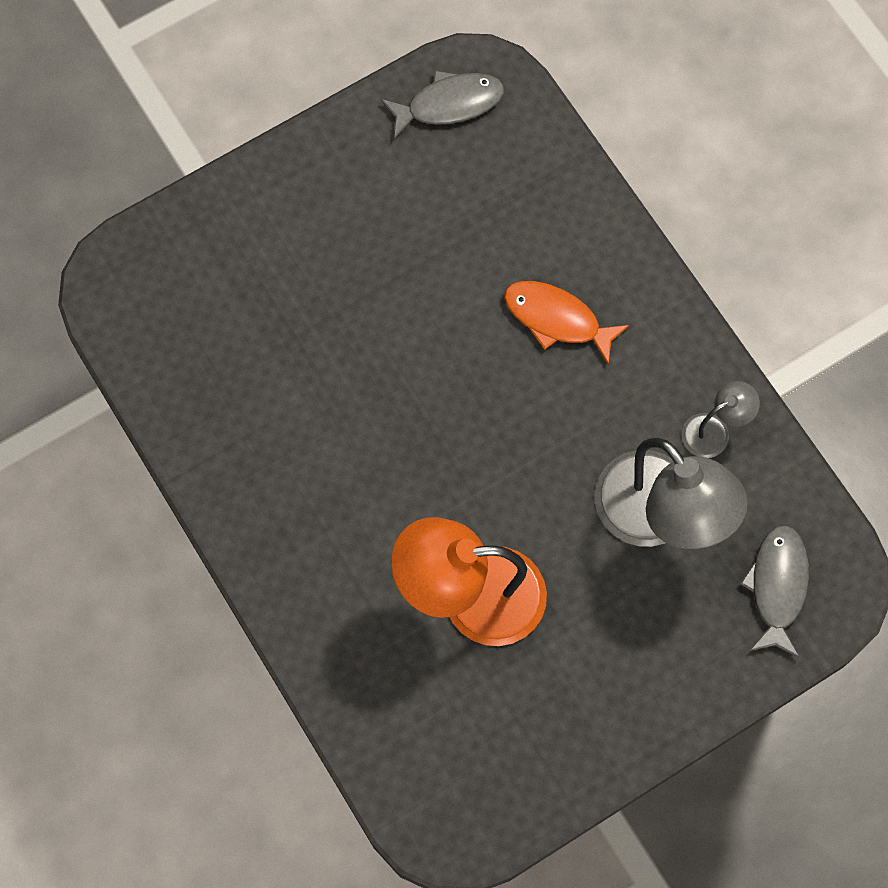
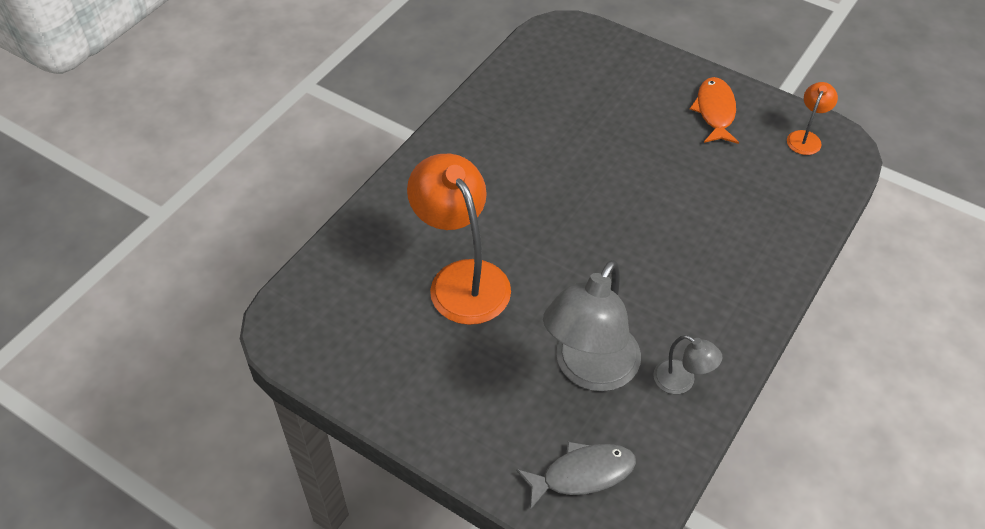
camera: 65 degrees right, 20 degrees down
grey fish [381,71,504,139] -> orange lamp [787,82,838,155]
orange fish [504,281,629,365] -> orange fish moved to [690,77,739,144]

